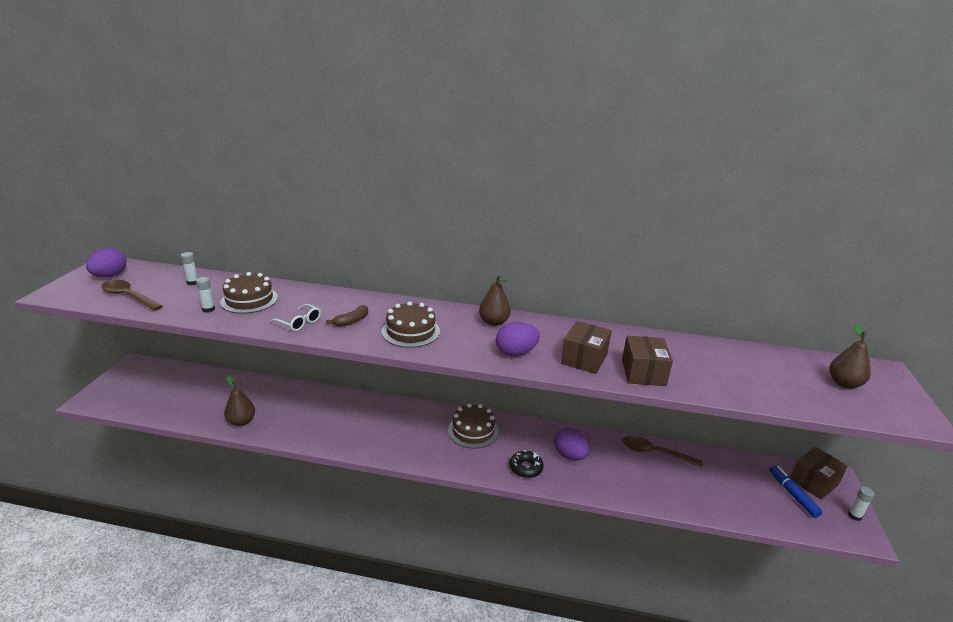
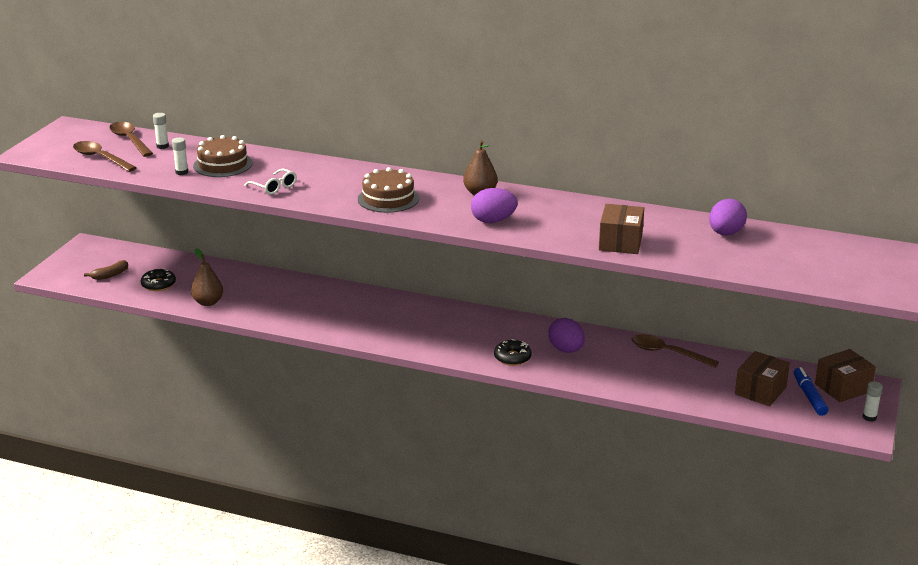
camera: 10 degrees right, 0 degrees up
purple egg [86,248,126,278] -> purple egg moved to [709,199,747,236]
brown banana [326,305,368,327] -> brown banana moved to [84,260,128,280]
brown cake [448,403,499,449] -> none
brown box [561,321,612,374] -> brown box moved to [735,351,790,406]
brown pear [829,323,871,389] -> none
none -> brown spoon [109,122,153,157]
none -> black donut [141,268,176,291]

